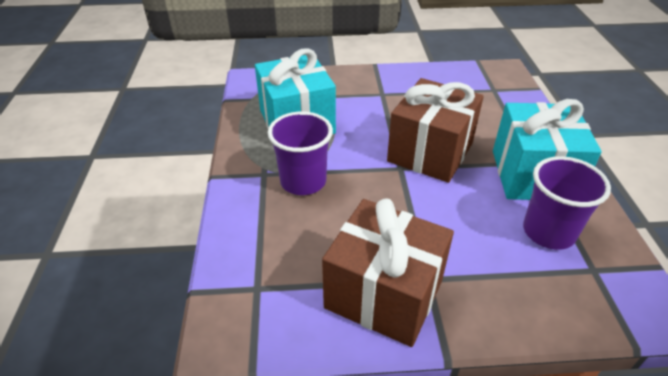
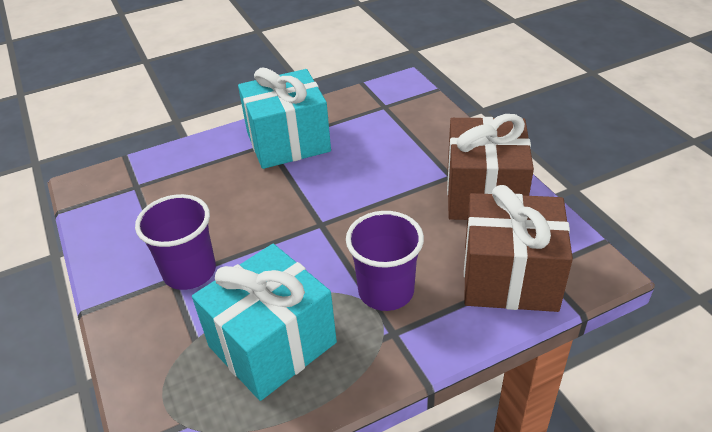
camera: 110 degrees left, 0 degrees up
brown gift [387,78,484,183] -> brown gift moved to [464,185,573,312]
purple cup [523,156,611,250] -> purple cup moved to [135,194,216,290]

